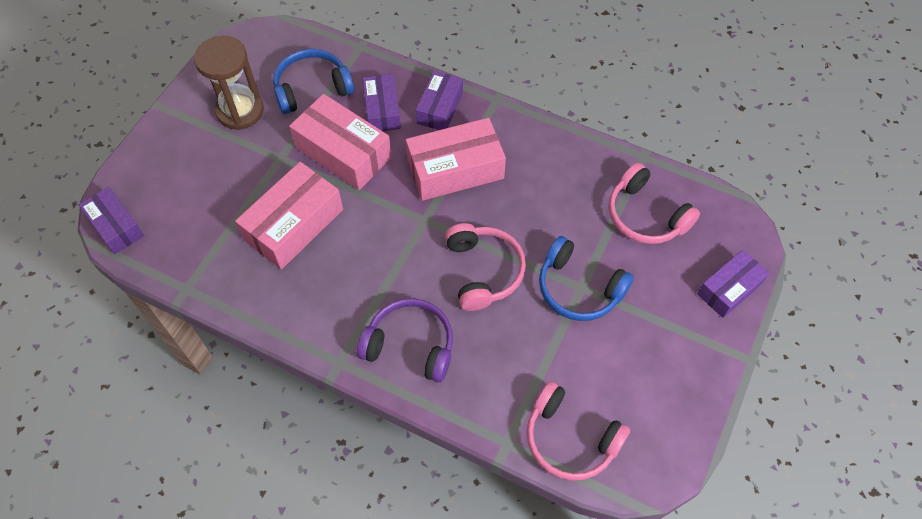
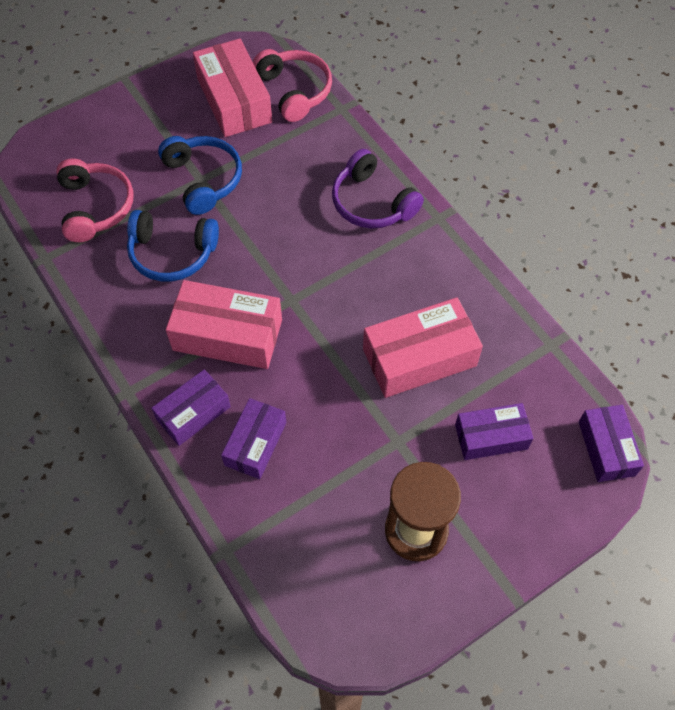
camera: 150 degrees left, 0 degrees up
blue headphones [273,49,354,114] -> blue headphones moved to [127,210,219,282]
pink box [289,94,392,190] -> pink box moved to [193,38,272,137]
pink headphones [445,223,526,311] -> none
purple box [697,250,769,318] -> purple box moved to [455,403,534,460]

